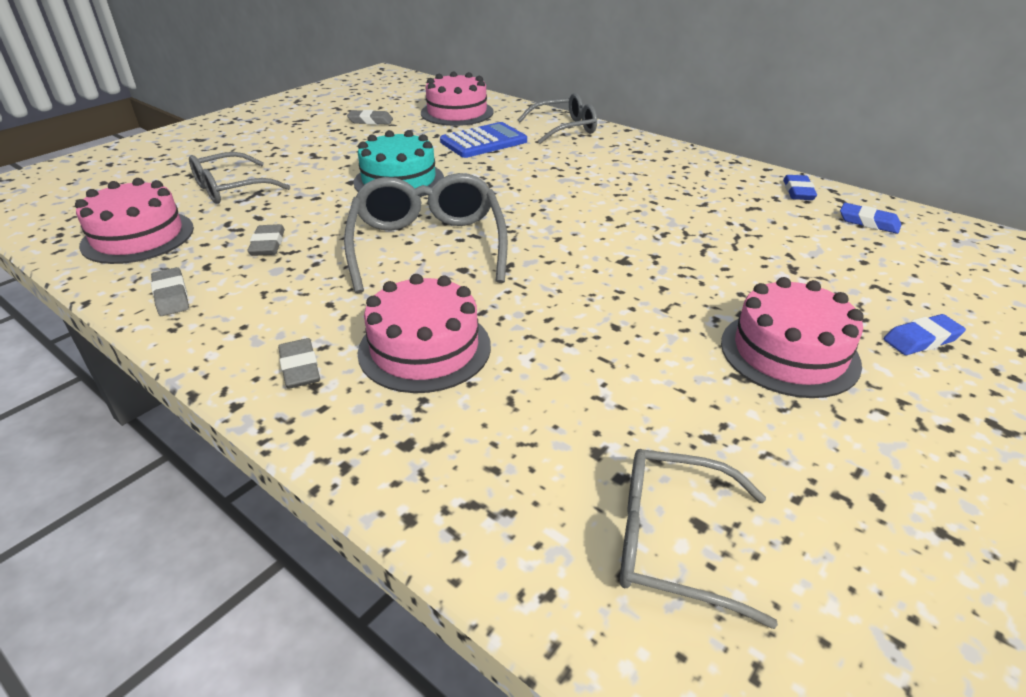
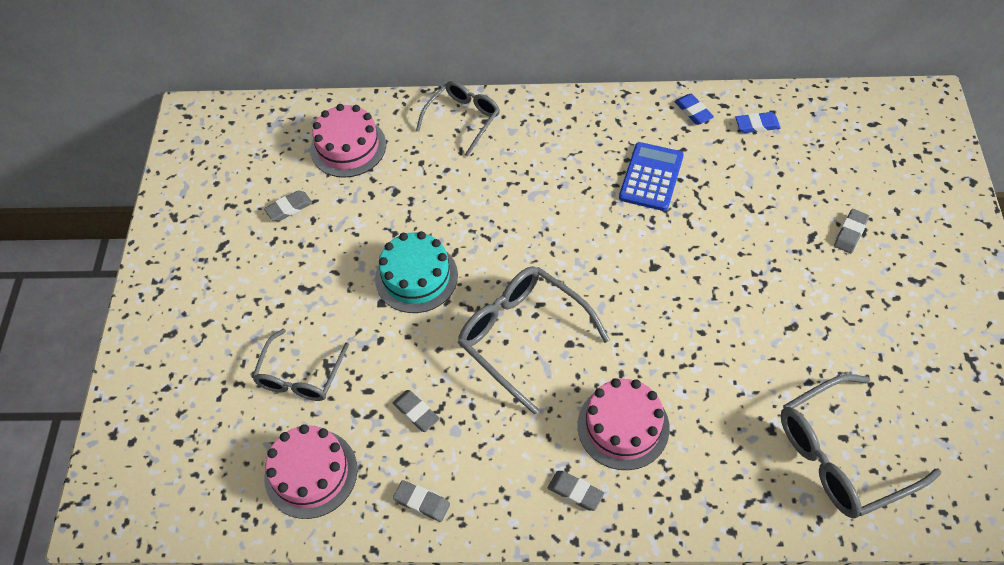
camera: 35 degrees left, 20 degrees up
blue calculator [440,122,527,158] -> blue calculator moved to [619,142,684,211]
grey glasses [620,449,778,629] -> grey glasses [781,374,941,519], size x1.52
pink cake [721,277,863,398] -> none
blue eraser [884,314,966,355] -> grey eraser [834,209,869,253]

